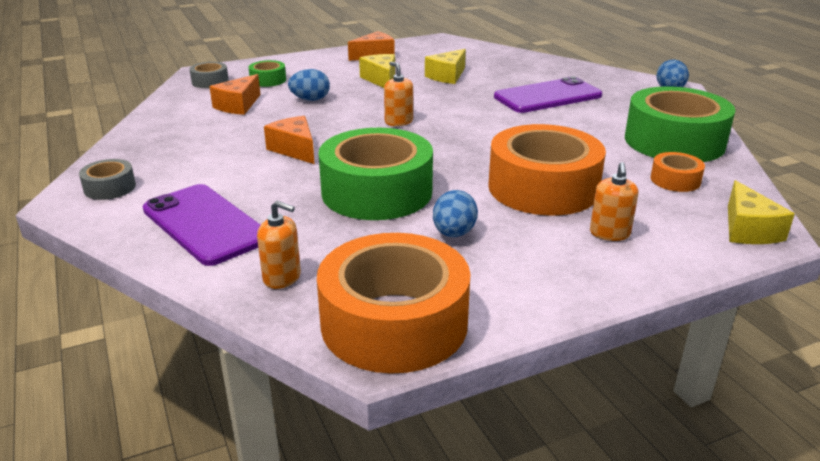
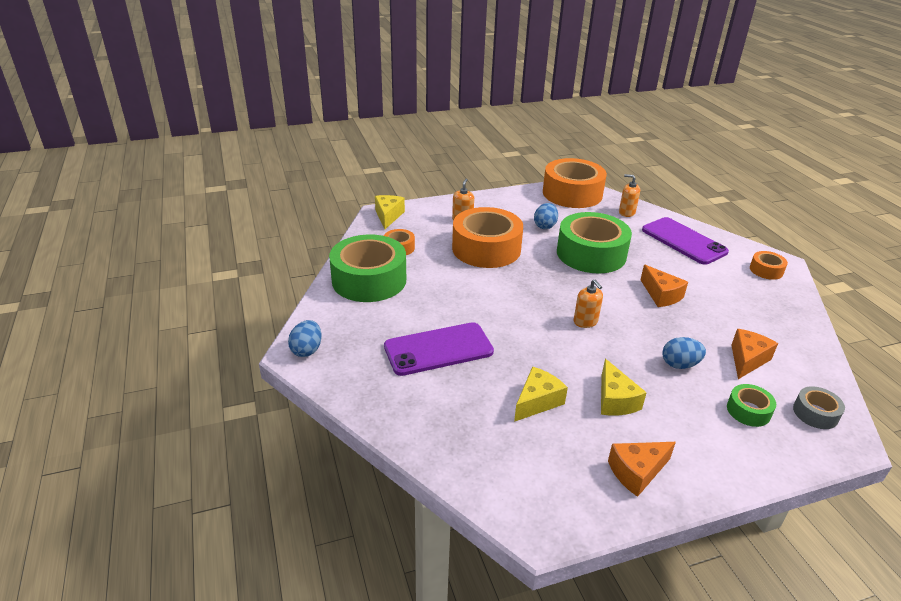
camera: 175 degrees left, 5 degrees up
grey tape [79,159,136,200] -> orange tape [750,251,788,280]

